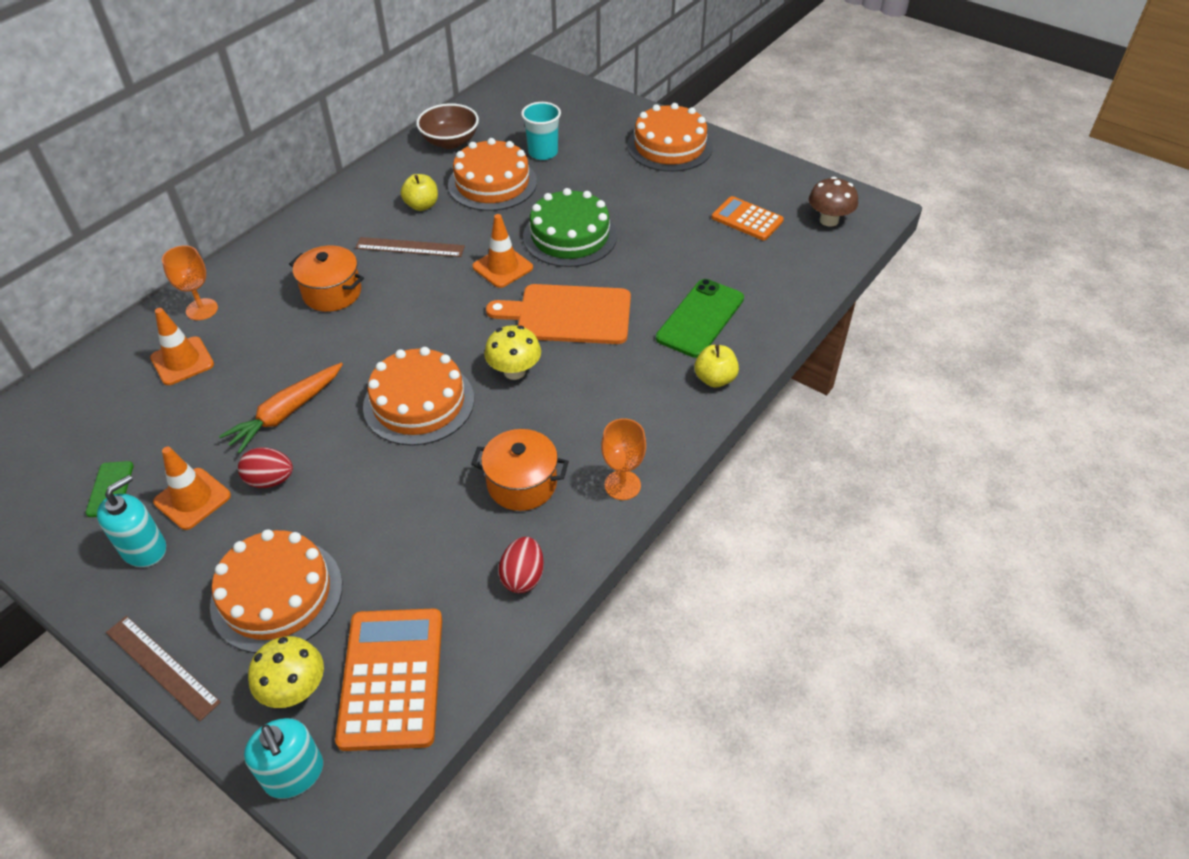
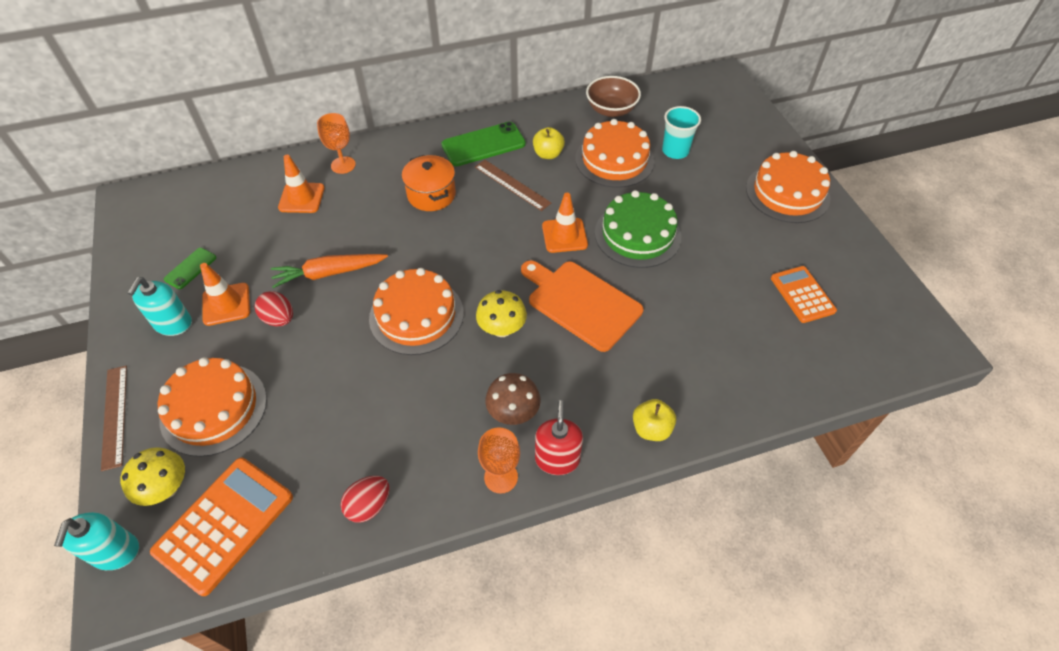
camera: 35 degrees right, 5 degrees up
turquoise soap dispenser [97,475,166,567] -> turquoise soap dispenser turned 120 degrees clockwise [128,277,192,336]
orange pot [471,429,569,511] -> none
green phone [656,279,744,358] -> green phone moved to [441,122,526,166]
brown mushroom [809,177,858,227] -> brown mushroom moved to [485,373,541,425]
none -> red soap dispenser [535,400,583,475]

